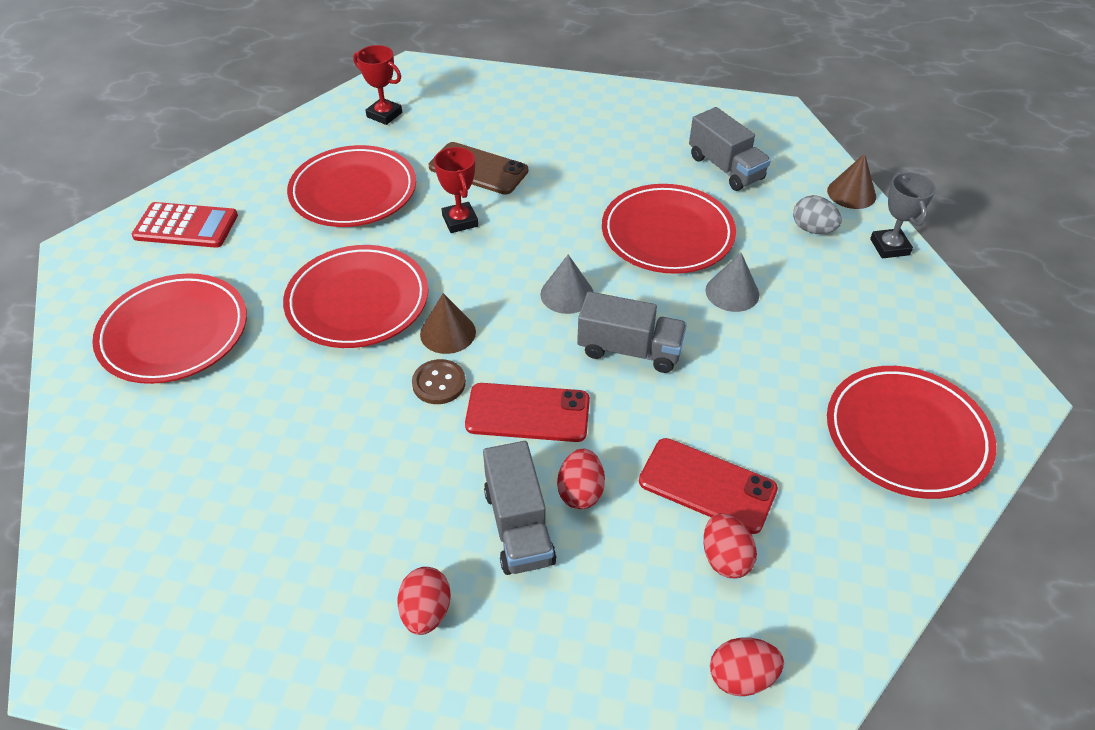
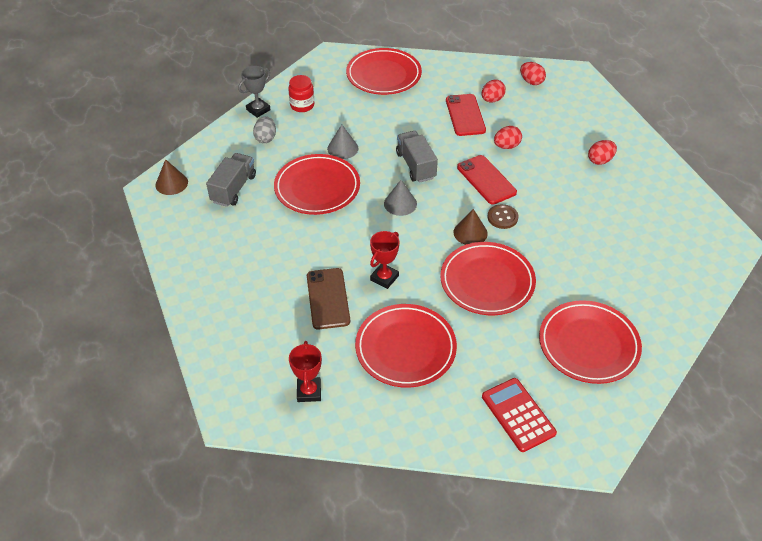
camera: 125 degrees left, 0 degrees up
grey truck [483,441,556,575] -> none
brown cone [827,153,876,209] -> brown cone moved to [155,159,188,195]
none -> red jar [288,75,314,112]

